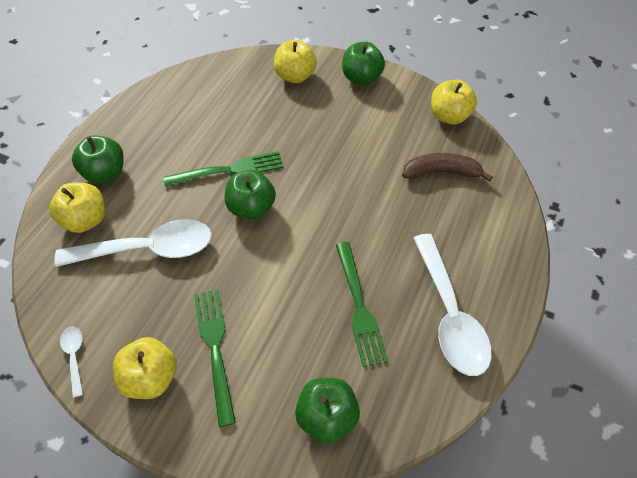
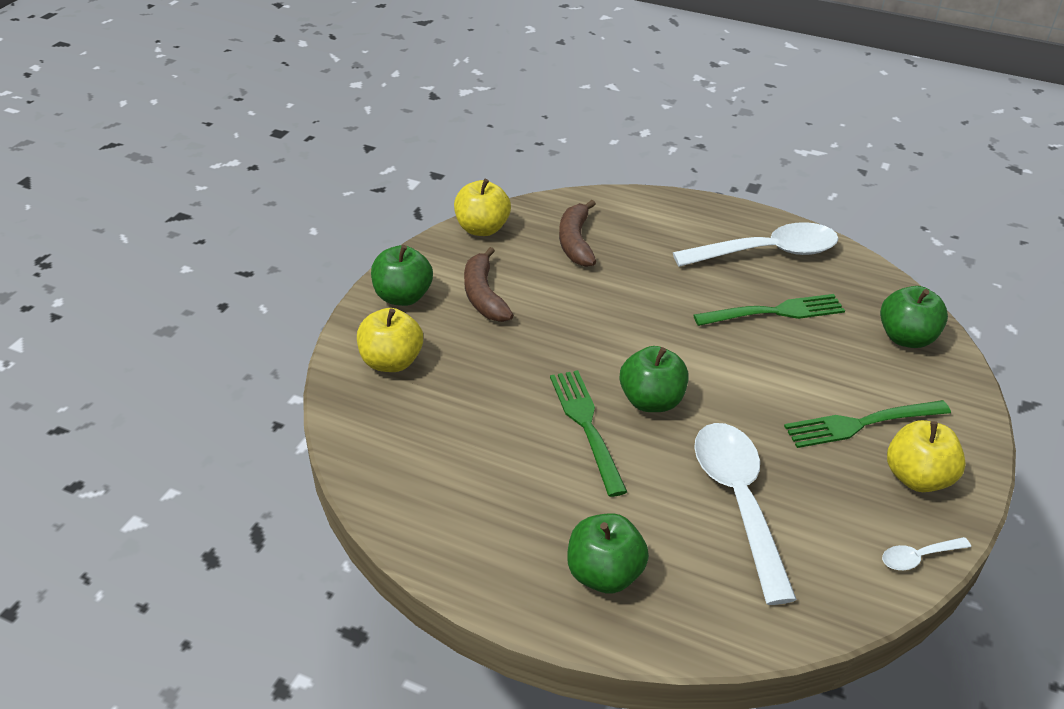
camera: 90 degrees left, 15 degrees down
yellow apple [49,182,105,233] -> none
none -> brown banana [464,247,513,322]

